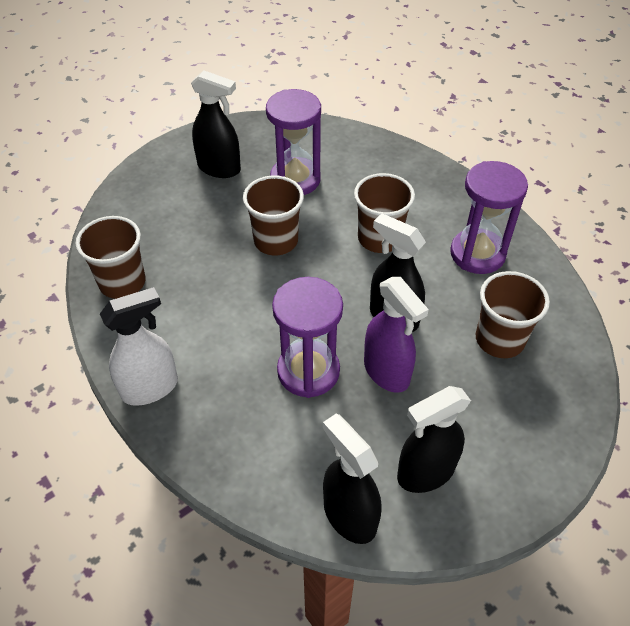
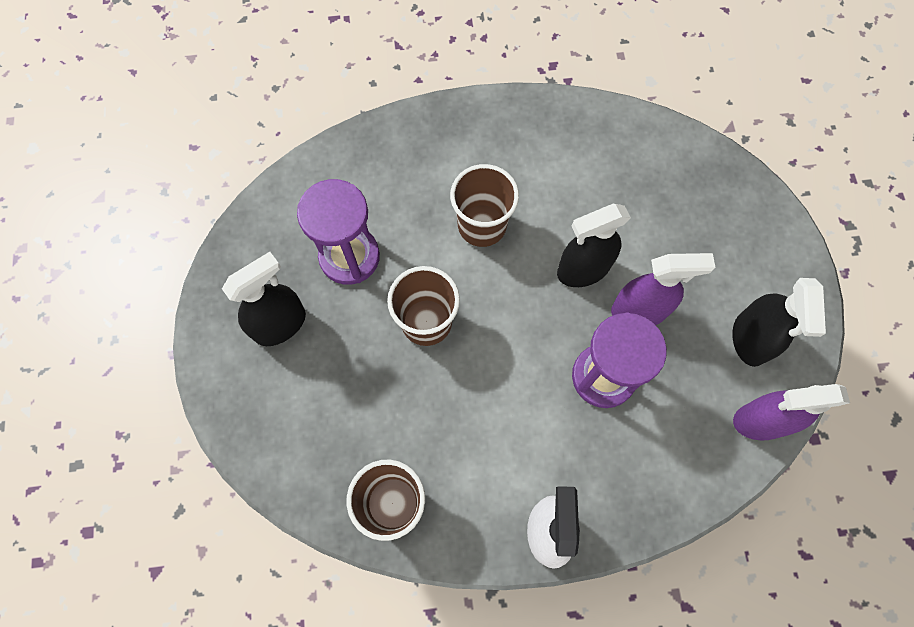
camera: 60 degrees left, 20 degrees up
black spray bottle [323,413,381,544] -> purple spray bottle [733,384,850,440]
purple hourglass [450,161,528,274] -> none
brown cup [476,271,550,358] -> none

